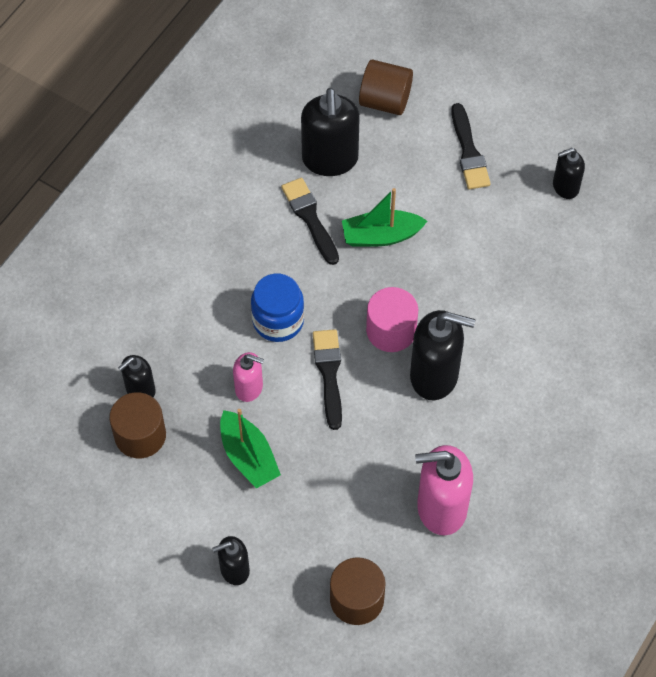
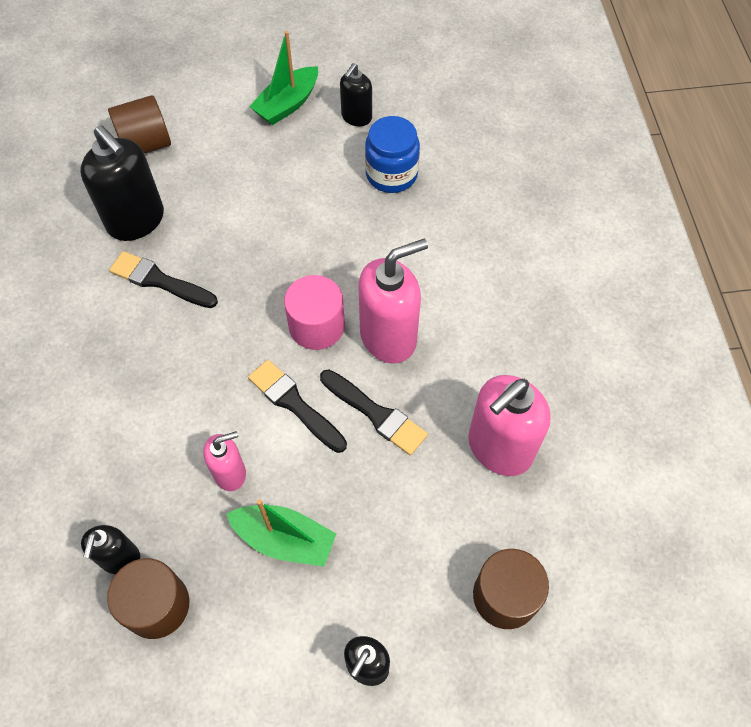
camera: 40 degrees left, 0 degrees up
blue jar [251,274,304,342] -> blue jar moved to [365,116,420,193]
green boat [342,188,427,247] -> green boat moved to [249,31,318,125]
black soap dispenser [410,310,475,400] -> pink soap dispenser [358,239,428,364]
black brush [451,103,491,189] -> black brush moved to [320,369,428,455]

